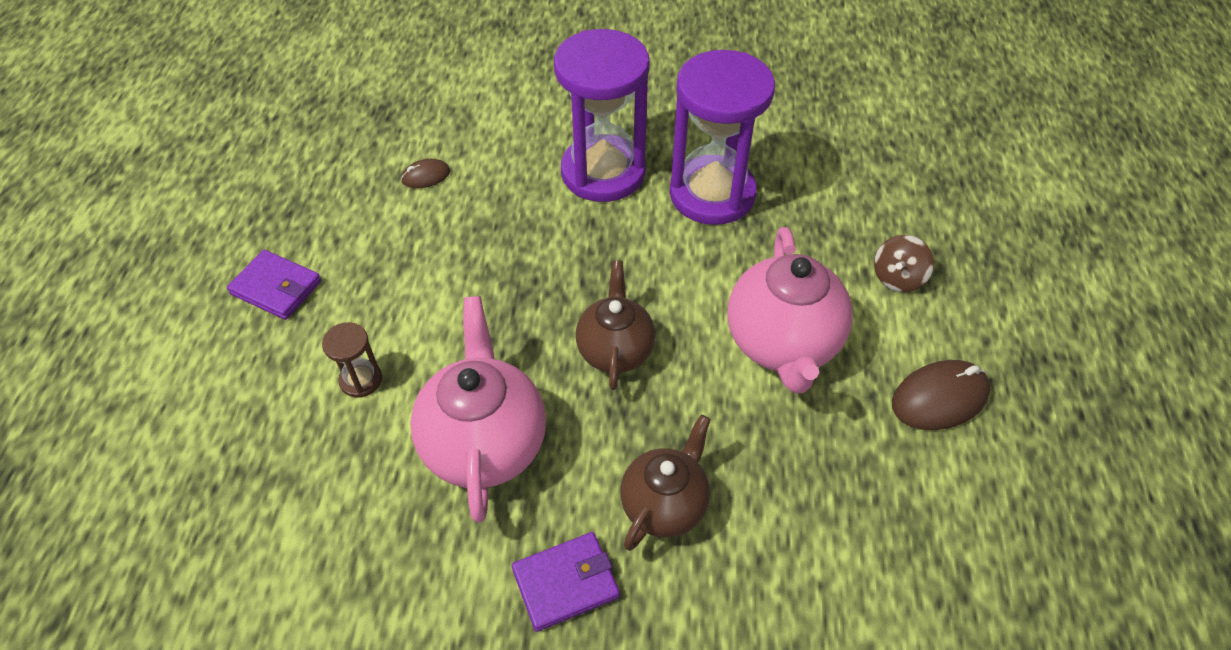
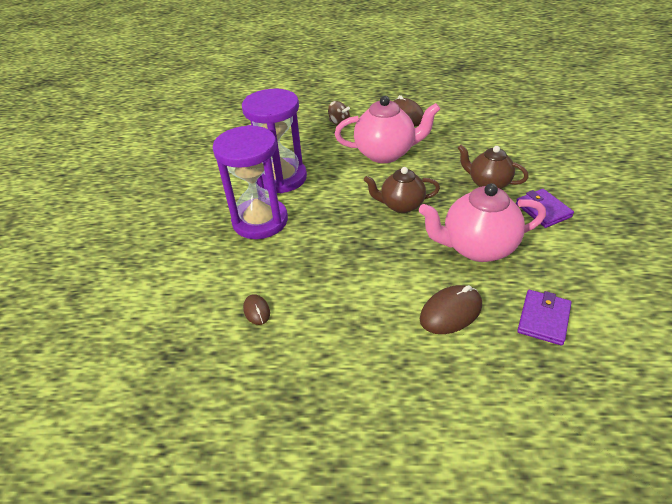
camera: 90 degrees left, 10 degrees down
purple wallet [227,250,321,320] -> purple wallet moved to [517,290,571,346]
brown hourglass [322,322,382,398] -> brown mouse [420,285,482,334]

